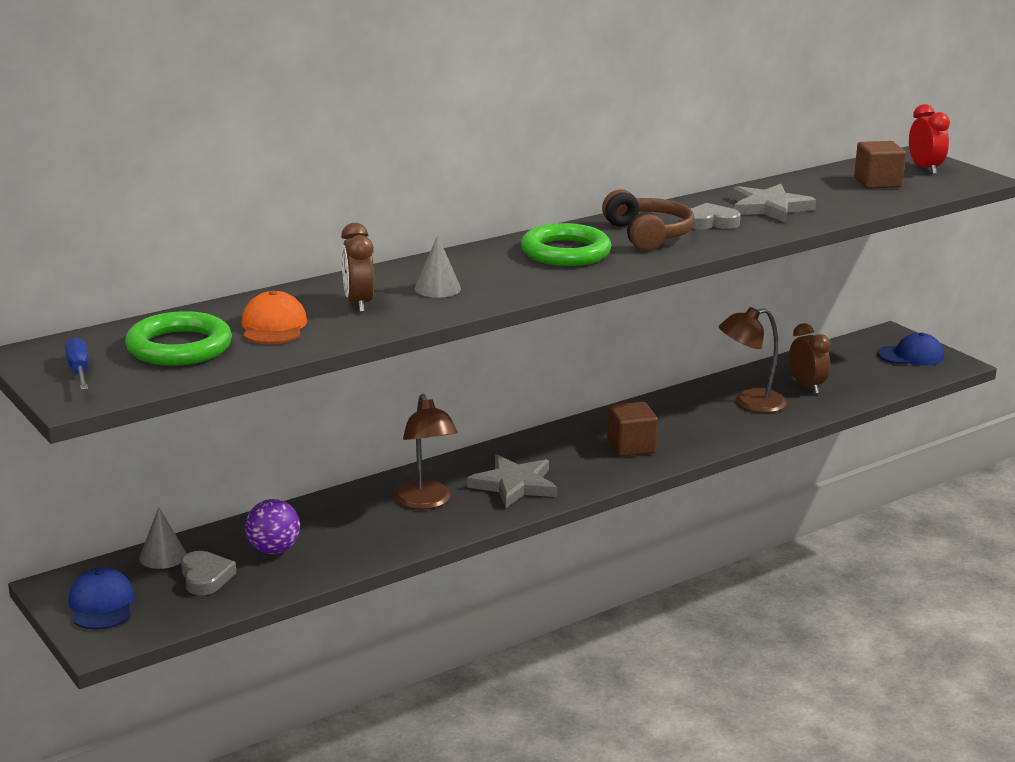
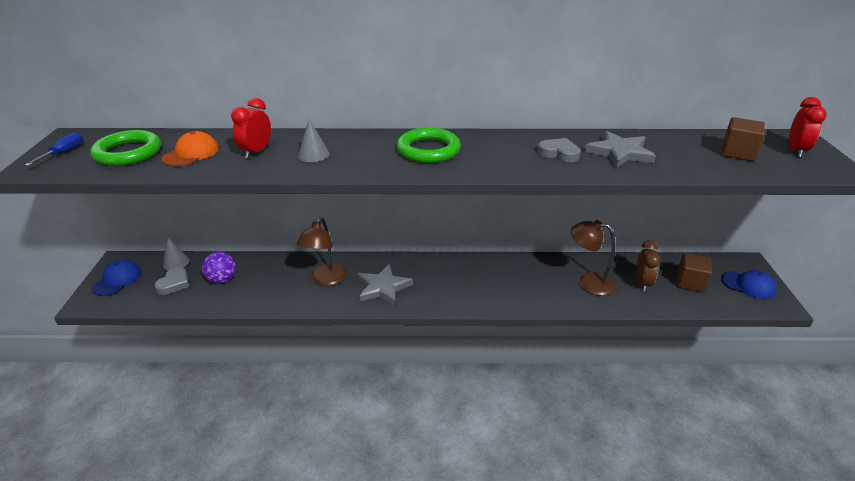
camera: 35 degrees right, 10 degrees up
brown clock [341,223,374,312] -> red clock [231,98,271,159]
brown headphones [602,189,694,251] -> none
brown cube [607,402,658,457] -> brown cube moved to [677,253,712,293]

